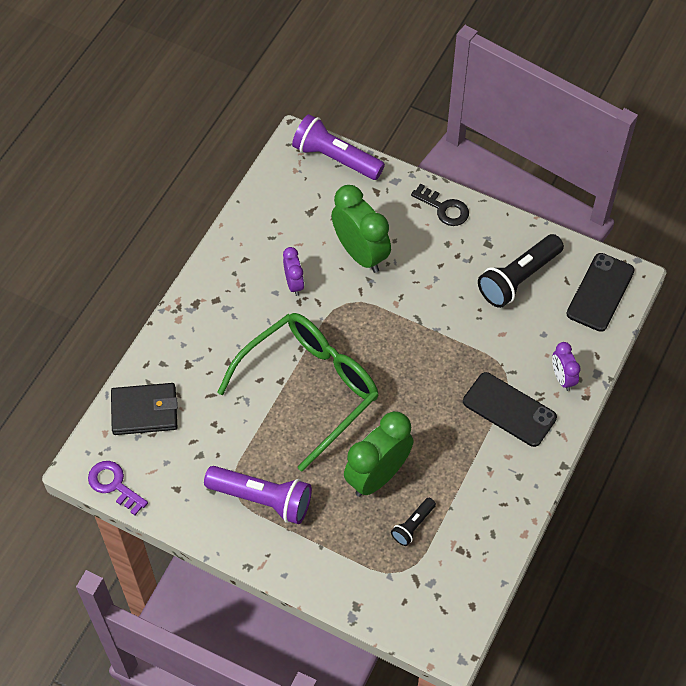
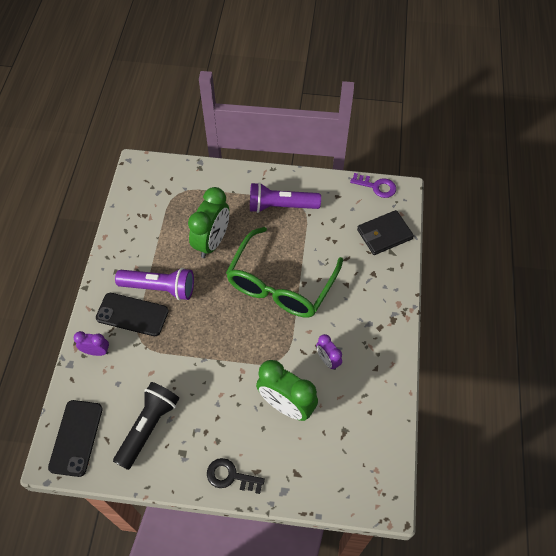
camera: 160 degrees right, 0 degrees up
purple flashlight [292,114,385,180] -> purple flashlight moved to [115,268,194,300]
black flashlight [391,498,436,546] -> none
purple clock [552,342,580,391] -> purple clock turned 45 degrees counterclockwise [74,331,109,356]

